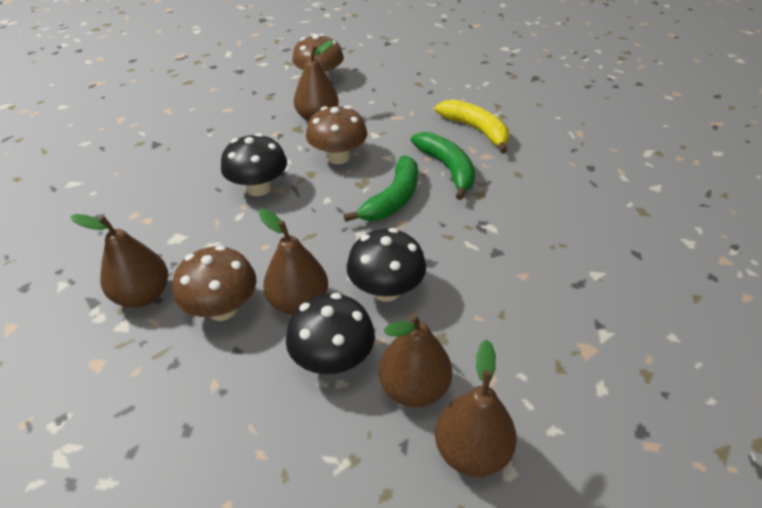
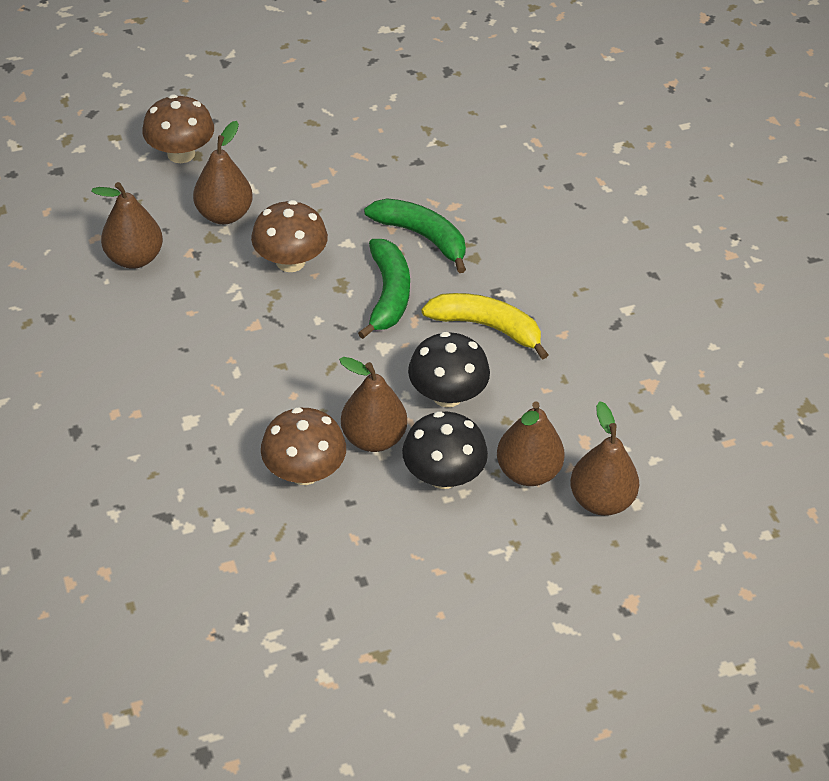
camera: 30 degrees left, 5 degrees up
brown pear [71,214,168,308] -> brown pear moved to [92,182,163,269]
black mushroom [221,133,287,196] -> none
yellow banana [435,99,509,154] -> yellow banana moved to [422,293,549,360]

